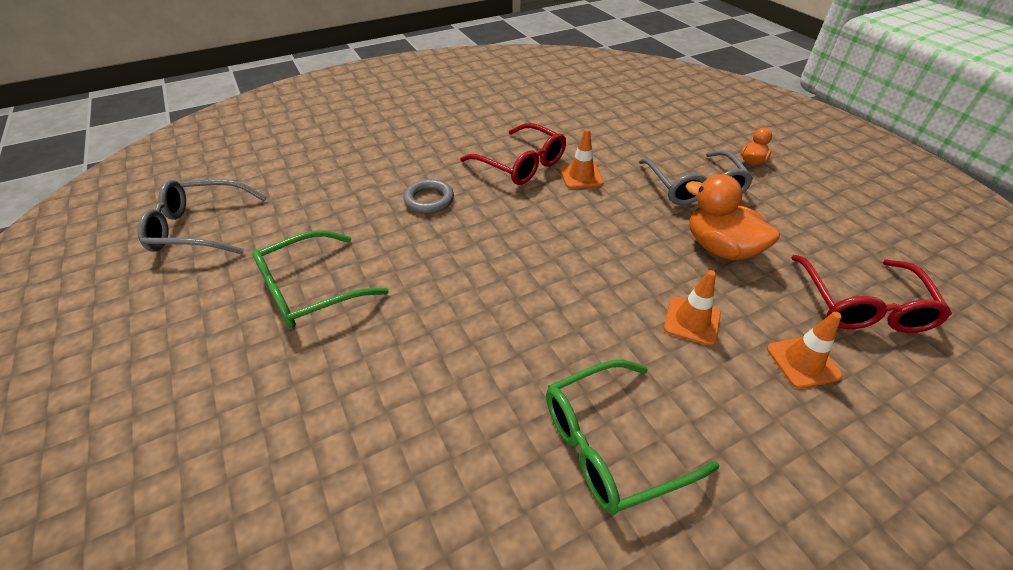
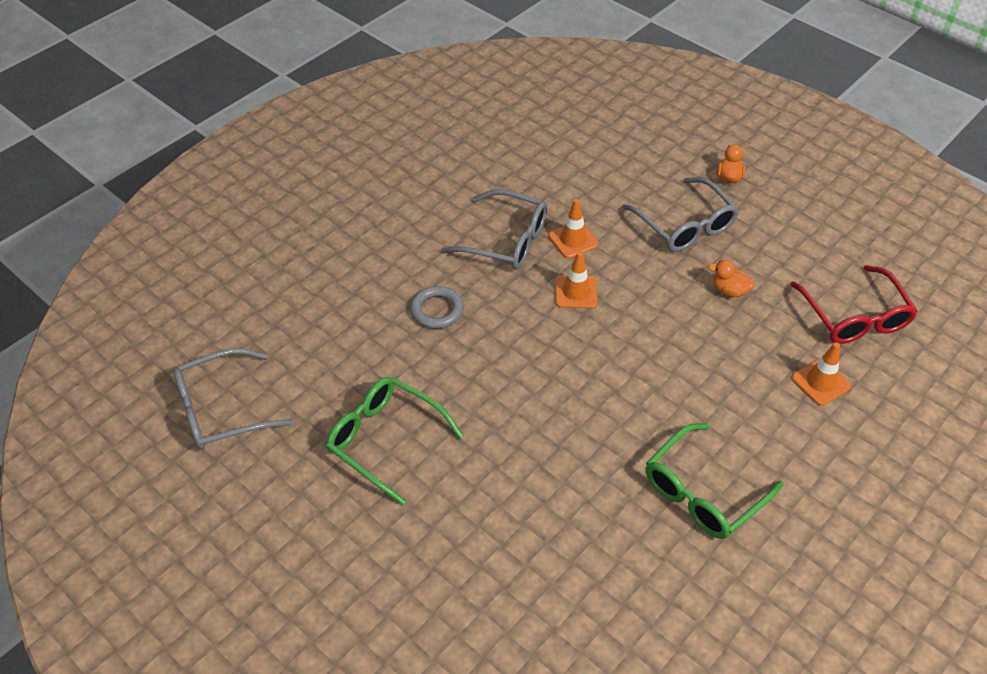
camera: 20 degrees left, 5 degrees up
green glasses [252,230,389,328] -> green glasses turned 90 degrees clockwise [326,377,463,505]
red glasses [460,123,566,185] -> grey glasses [441,189,547,269]
orange traffic cone [664,270,721,346] -> orange traffic cone moved to [555,251,598,309]
orange duck [685,174,780,261] -> orange duck [708,260,755,297], size x0.52

